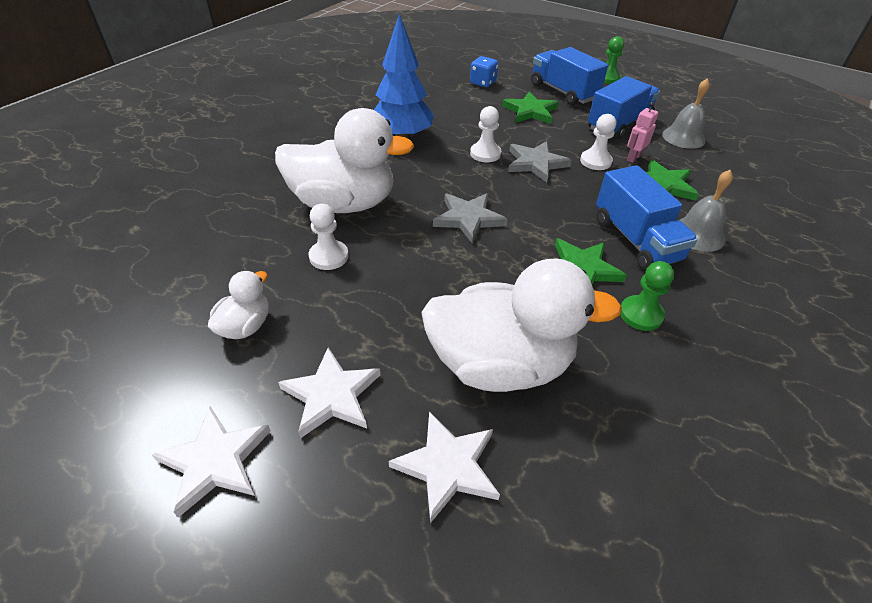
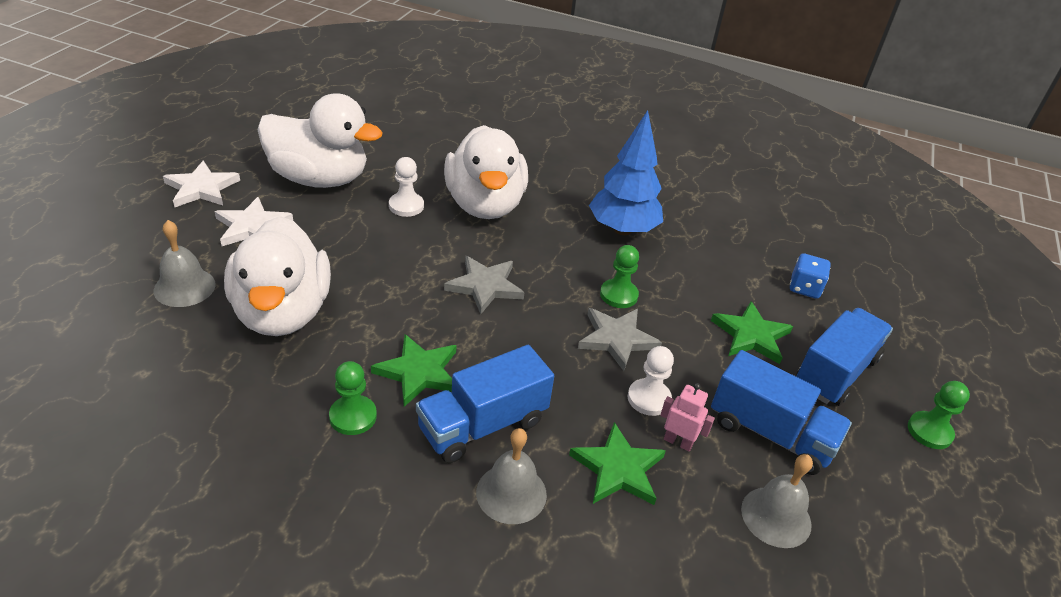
camera: 75 degrees right, 5 degrees down
white duck [208,271,269,339] -> white duck [257,94,382,188], size x2.16
white star [389,411,500,523] -> grey bell [154,220,216,307]
white pawn [470,106,501,162] -> green pawn [600,245,639,308]

